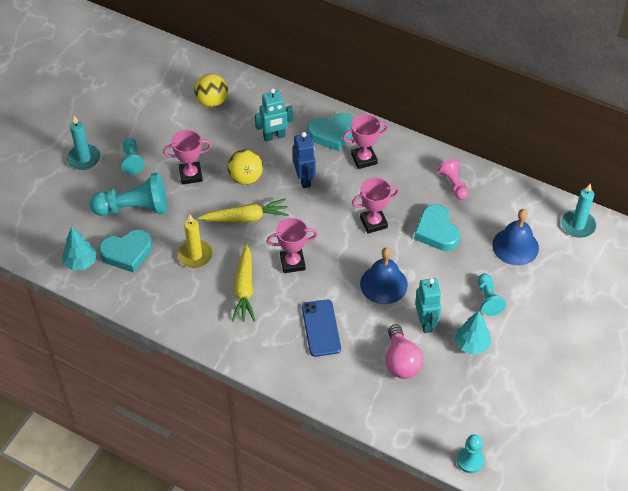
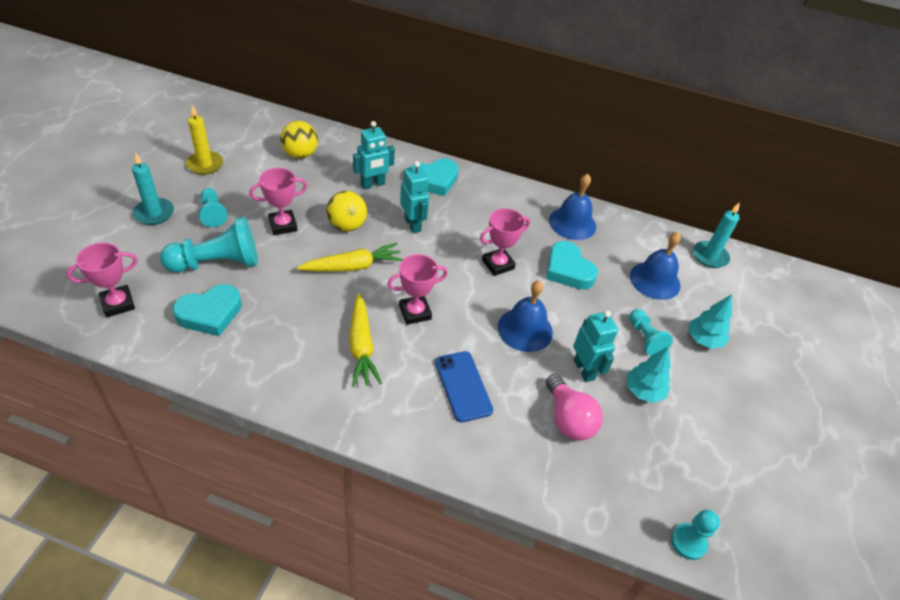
camera: 15 degrees left, 5 degrees down
turquoise tree [62,227,97,270] -> turquoise tree moved to [689,294,732,349]
yellow candle [177,214,213,268] -> yellow candle moved to [186,105,223,175]
blue robot [293,132,315,188] -> turquoise robot [400,161,429,233]
pink trophy [343,114,389,169] -> pink trophy moved to [66,243,138,317]
pink pawn [438,159,468,200] -> blue bell [549,174,596,240]

